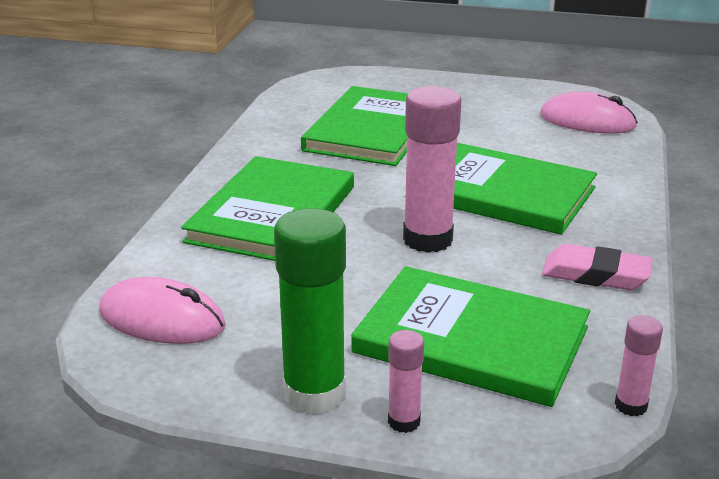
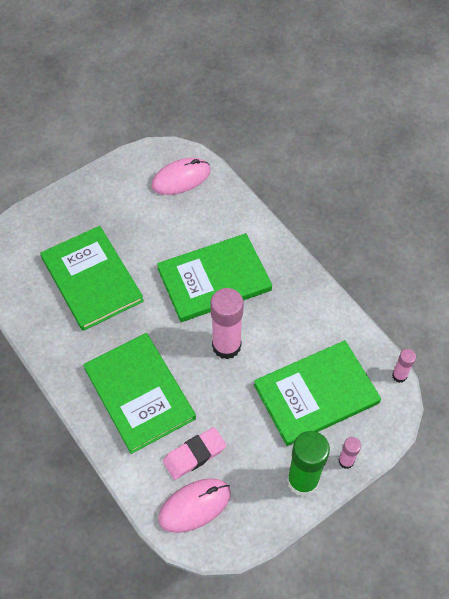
camera: 50 degrees left, 30 degrees up
pink eraser [542,244,653,290] -> pink eraser moved to [163,427,226,480]

